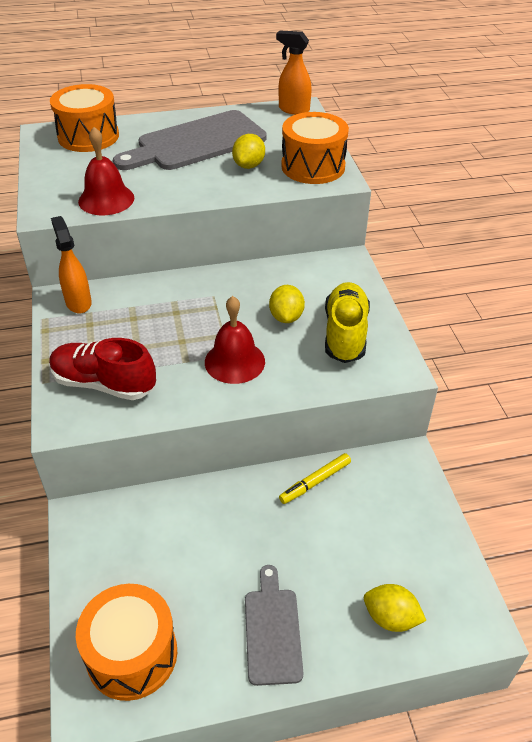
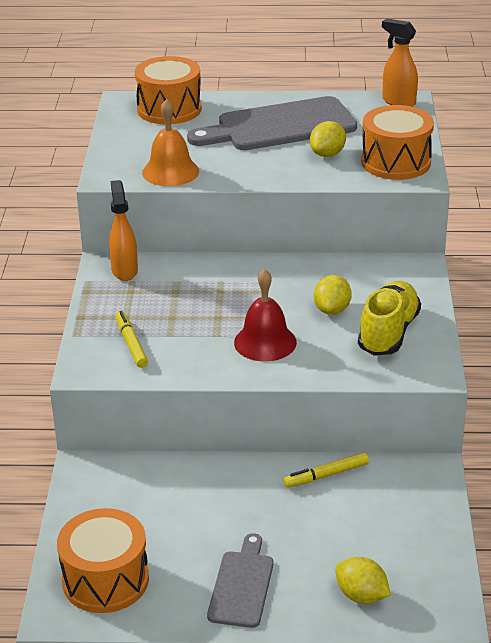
camera: 15 degrees right, 10 degrees down
red shoe [49,338,156,400] -> yellow marker [115,311,148,368]
red bell [78,127,134,215] -> orange bell [142,99,199,186]

